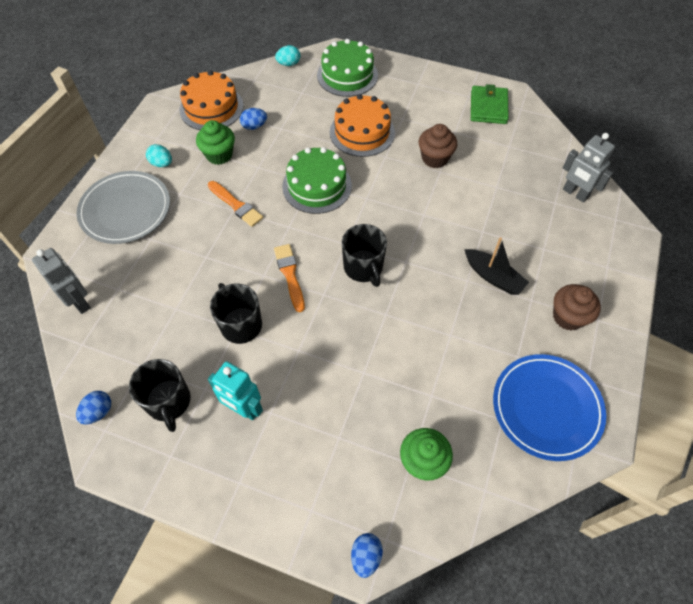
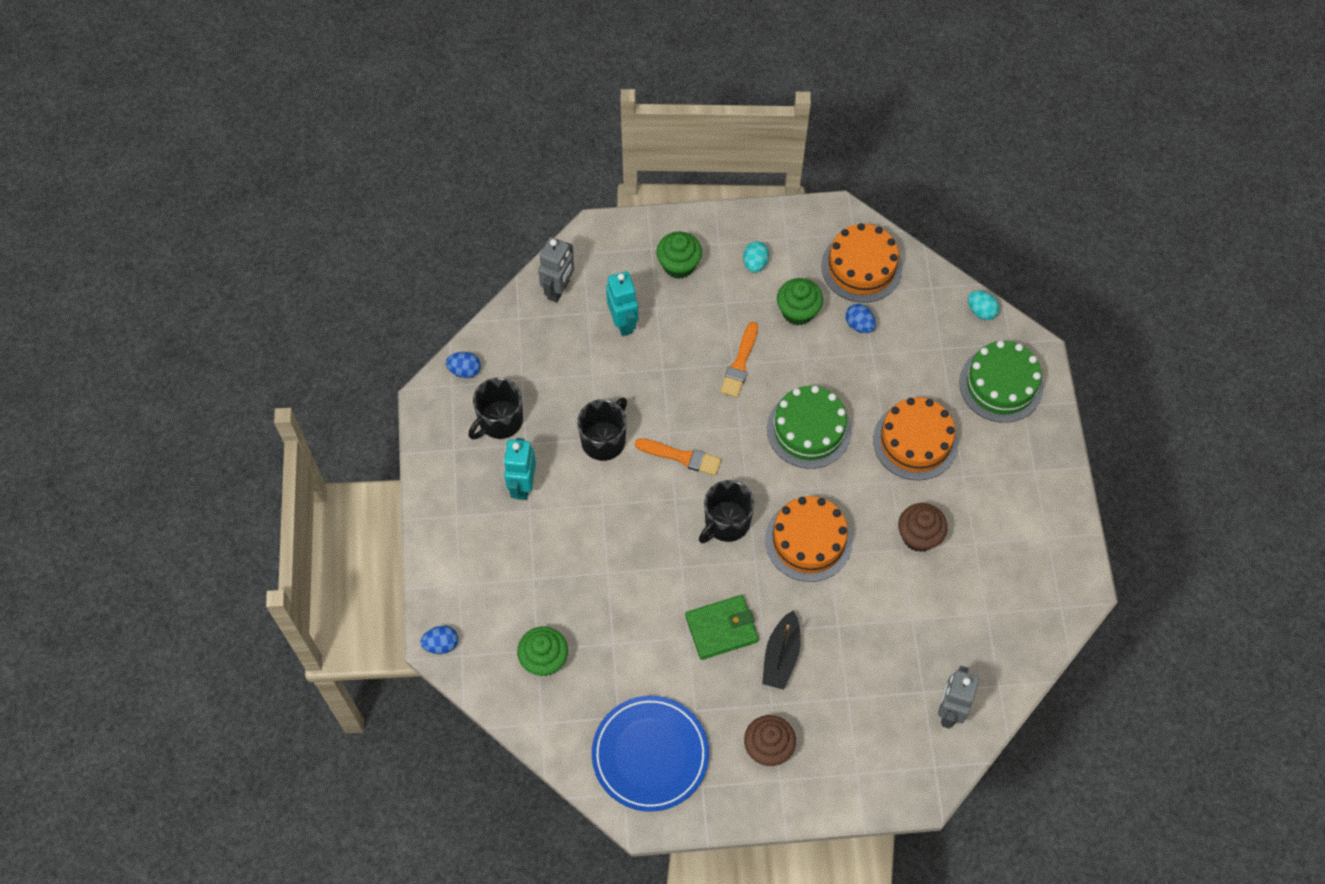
camera: 65 degrees right, 5 degrees up
grey plate [77,171,170,244] -> green cupcake [656,232,702,279]
orange brush [274,244,305,312] -> orange brush turned 60 degrees clockwise [635,438,721,476]
green wallet [471,84,509,124] -> green wallet moved to [685,595,759,660]
none -> turquoise robot [606,271,638,336]
none -> orange cake [765,496,852,582]

